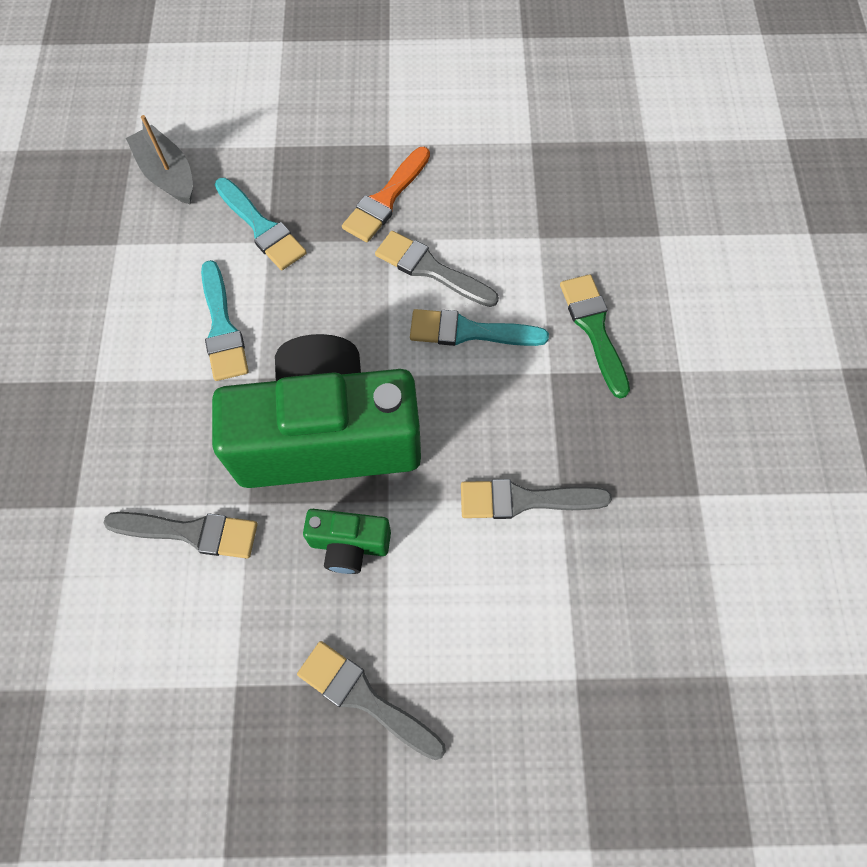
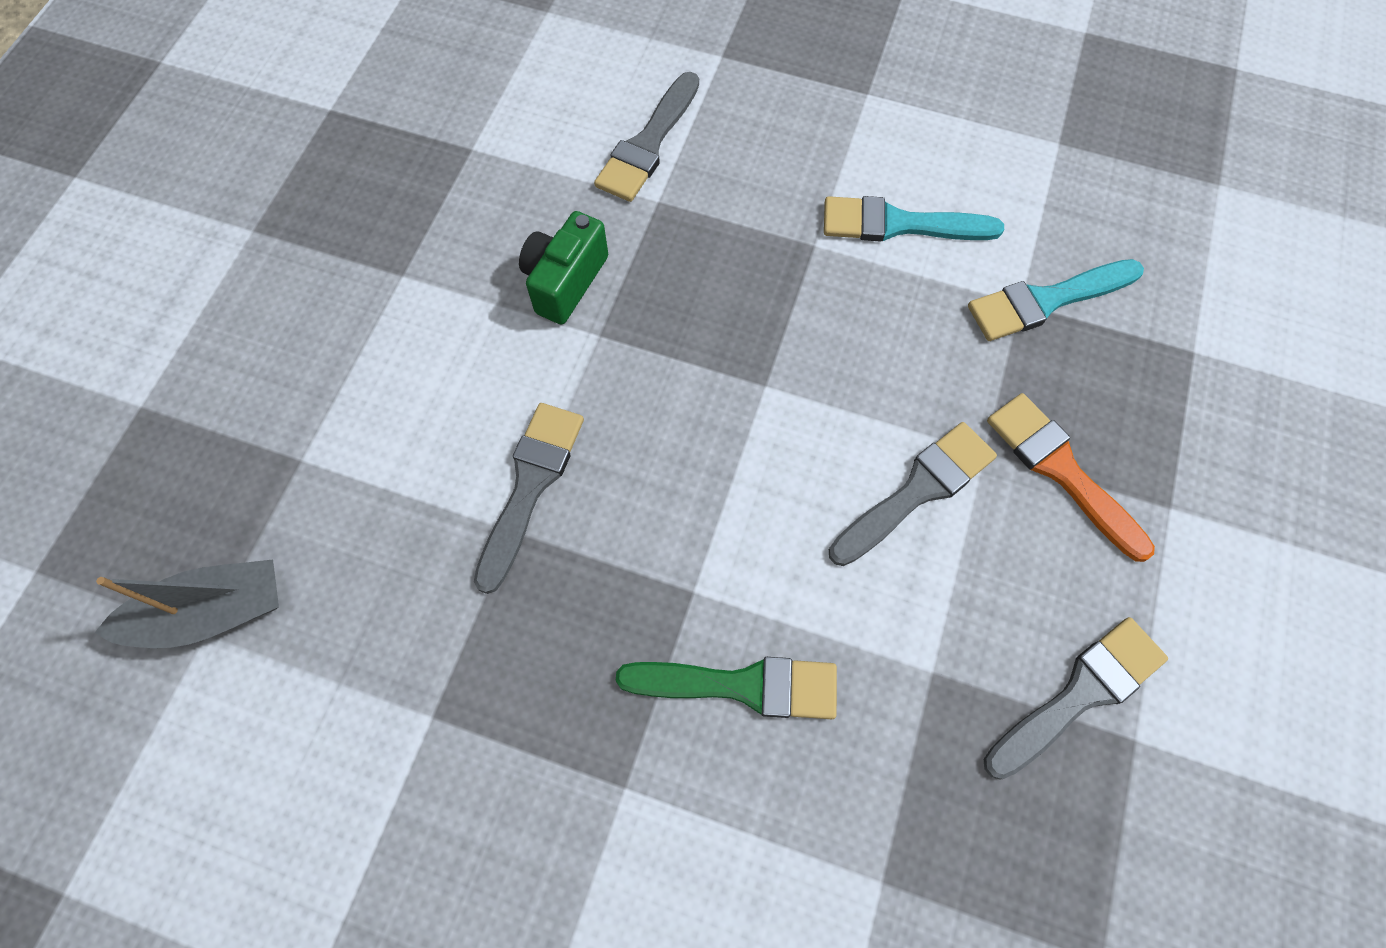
camera: 110 degrees right, 0 degrees up
grey boat [126,115,193,205] -> grey boat moved to [94,559,279,648]
green camera [212,334,421,488] -> none
grey brush [297,641,446,760] -> grey brush moved to [984,617,1168,780]
turquoise brush [410,309,549,346] -> none

